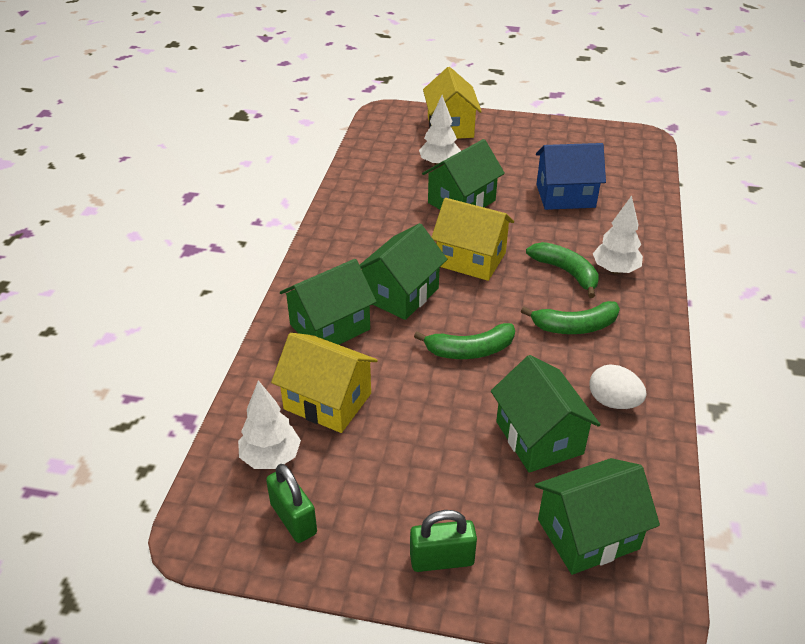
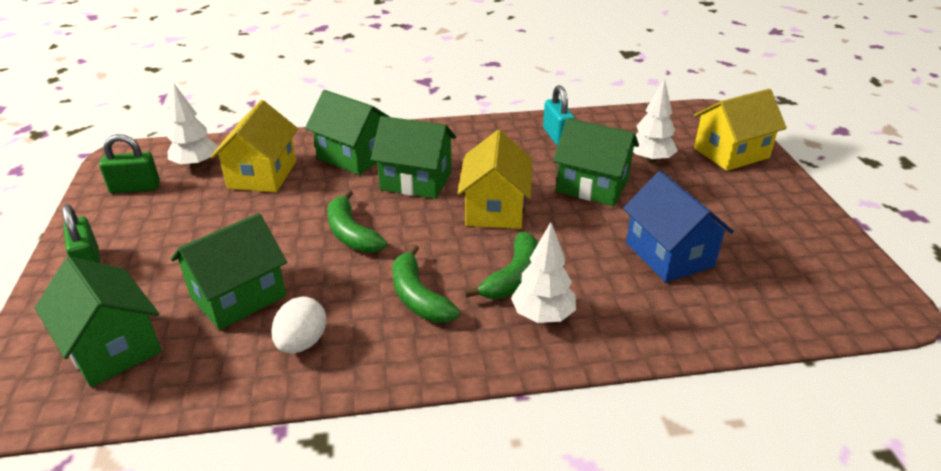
camera: 70 degrees right, 5 degrees down
green padlock [266,464,317,543] -> green padlock turned 45 degrees clockwise [99,134,160,194]
none -> turquoise padlock [543,85,575,146]

